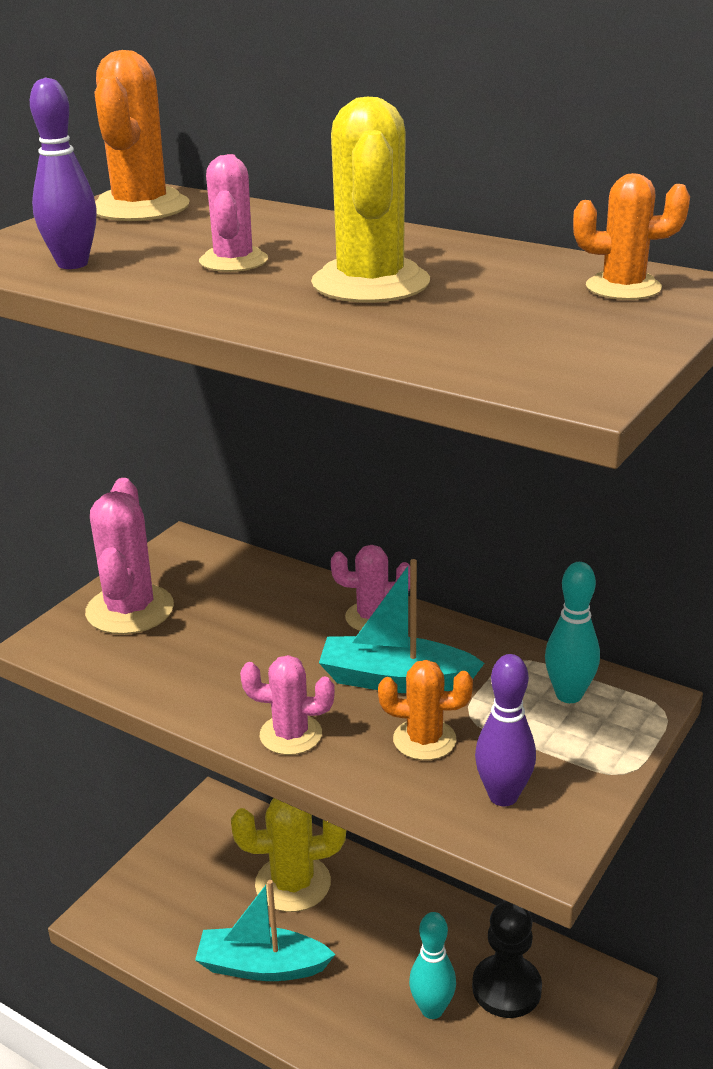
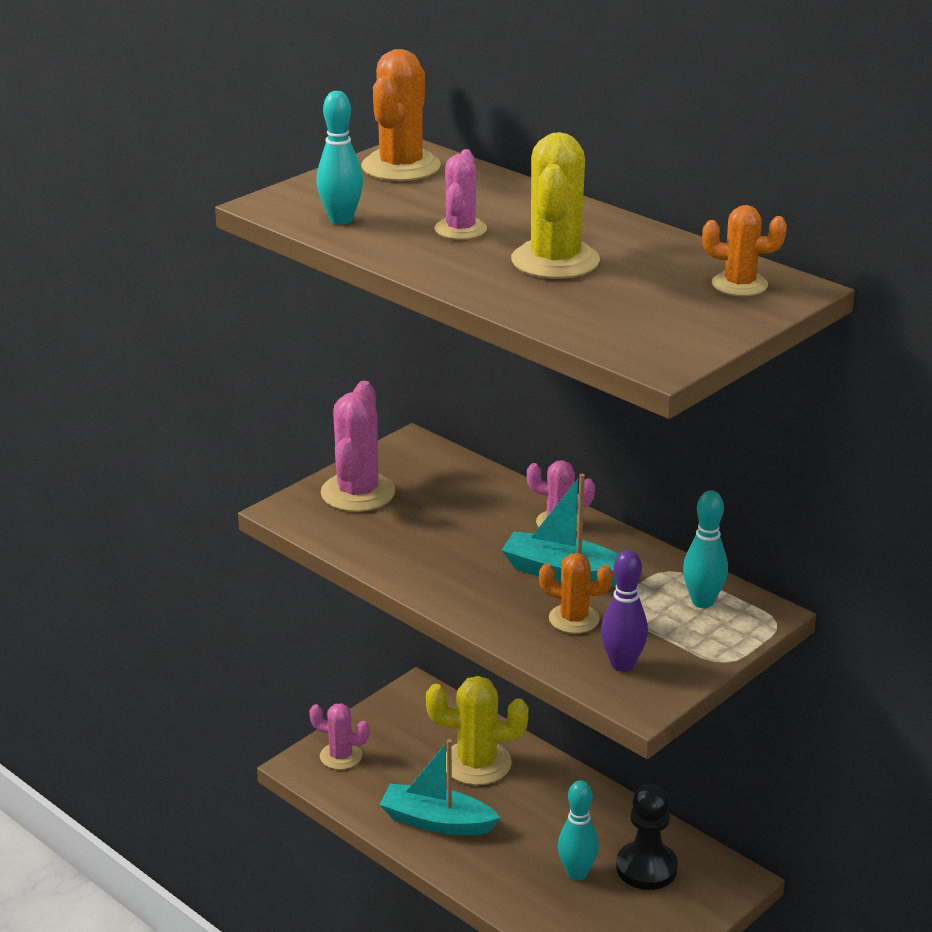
camera: 10 degrees right, 0 degrees up
purple bowling pin [30,77,97,269] -> turquoise bowling pin [317,91,363,225]
pink cactus [240,655,335,755] -> pink cactus moved to [309,703,370,770]

